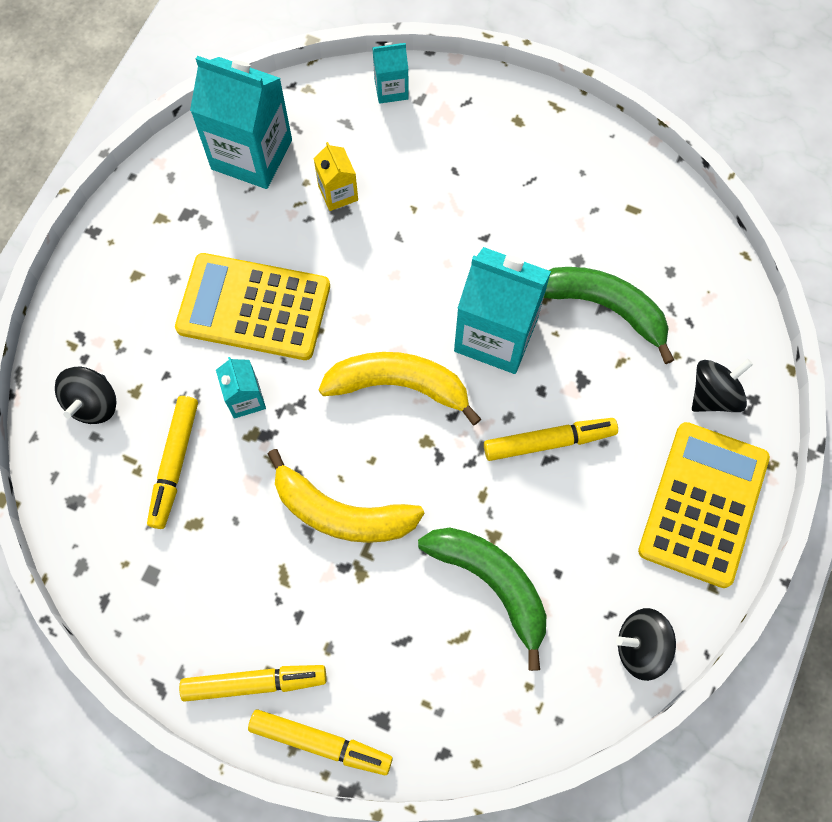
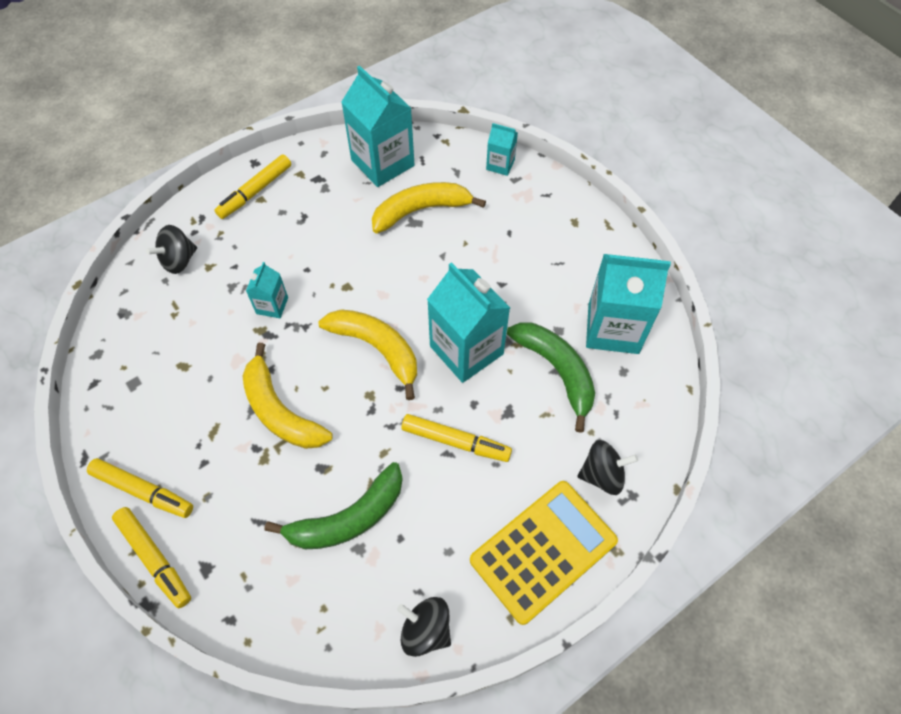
camera: 30 degrees right, 10 degrees down
yellow marker [147,396,198,529] -> yellow marker moved to [214,154,291,219]
yellow calculator [175,253,330,360] -> none
yellow carton [314,142,358,211] -> yellow banana [372,182,486,233]
green banana [418,528,546,671] -> green banana turned 75 degrees clockwise [265,462,403,549]
none -> turquoise carton [586,254,671,354]

